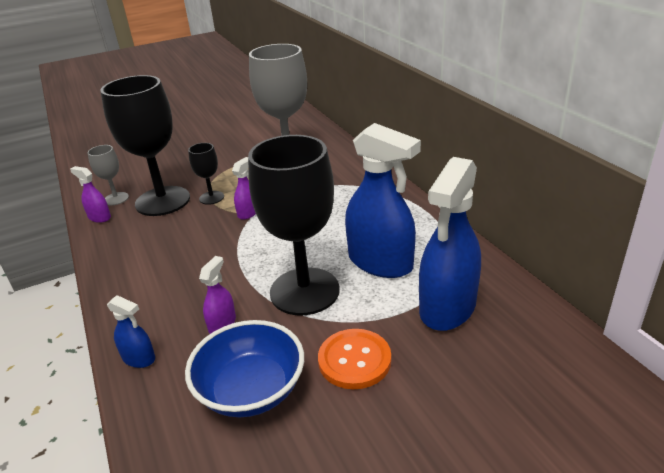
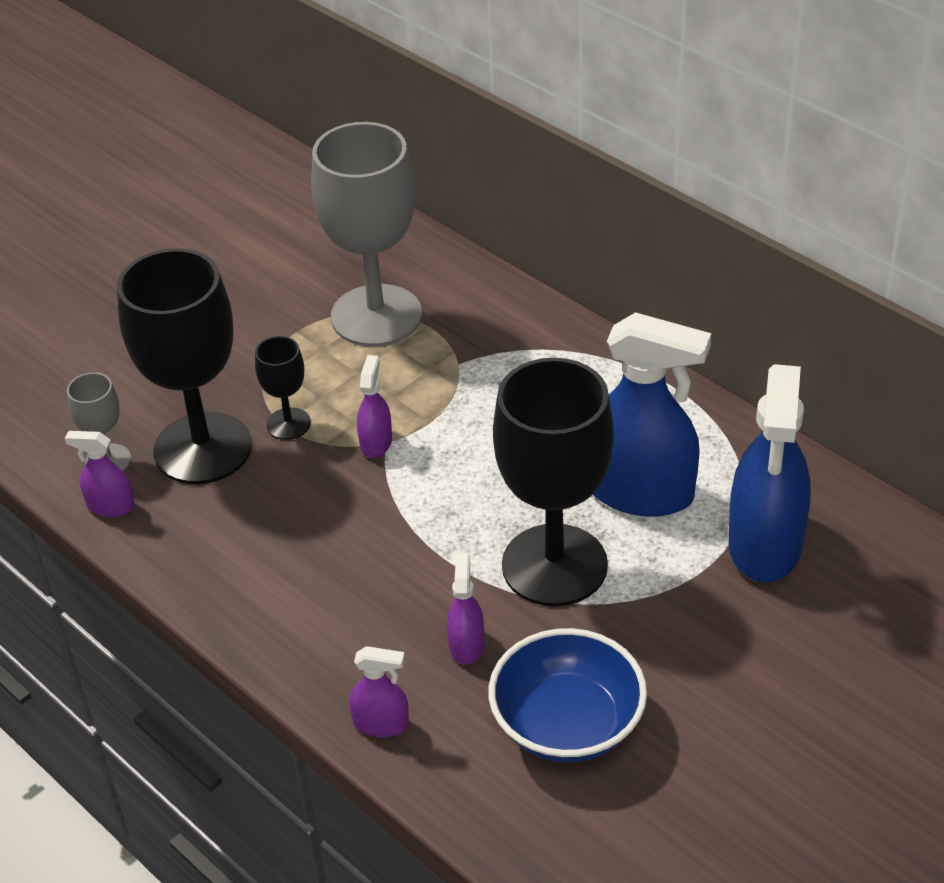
camera: 20 degrees left, 10 degrees up
blue spray bottle [107,295,155,368] -> purple spray bottle [349,646,409,737]
orange button [318,329,391,389] -> none

